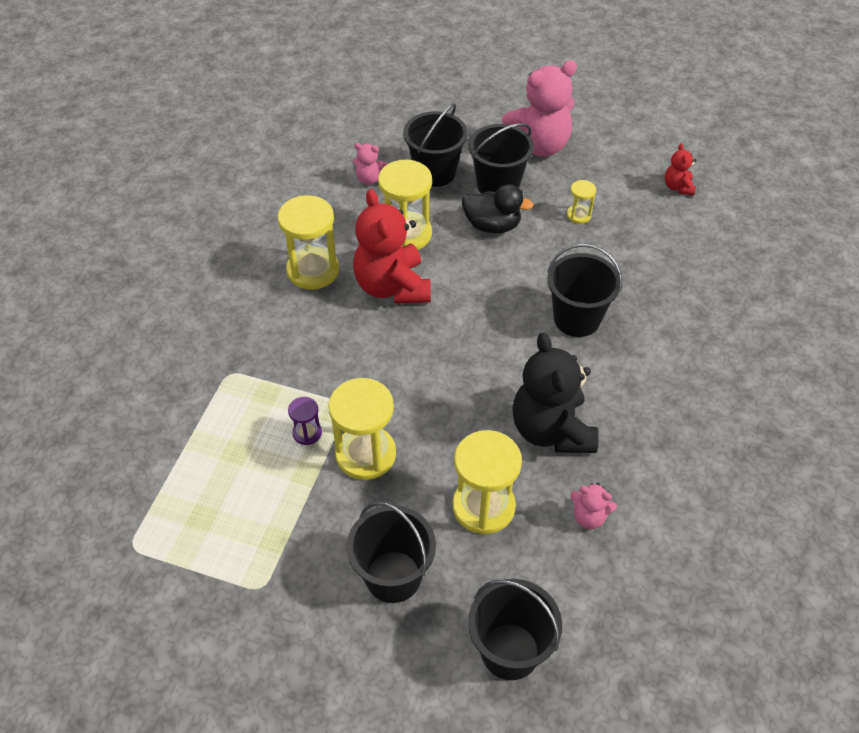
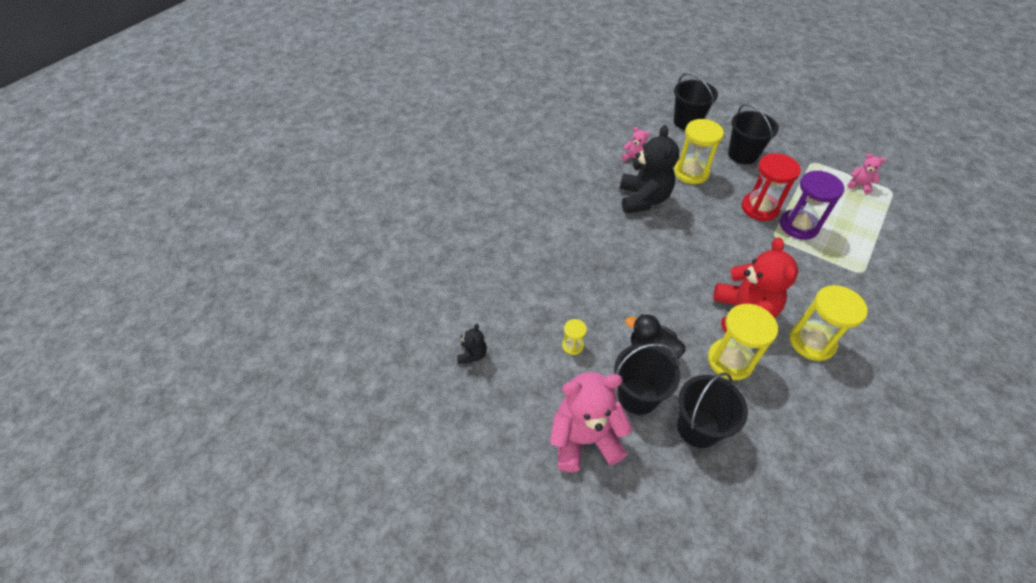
camera: 165 degrees left, 0 degrees up
purple hourglass [288,397,322,445] -> purple hourglass [780,171,844,240], size x2.04
yellow hourglass [329,378,396,480] -> red hourglass [742,153,801,221]
pink teddy bear [353,143,387,185] -> pink teddy bear moved to [847,153,886,194]
black bucket [547,243,623,337] -> none
red teddy bear [665,143,696,196] -> black teddy bear [457,323,487,364]

